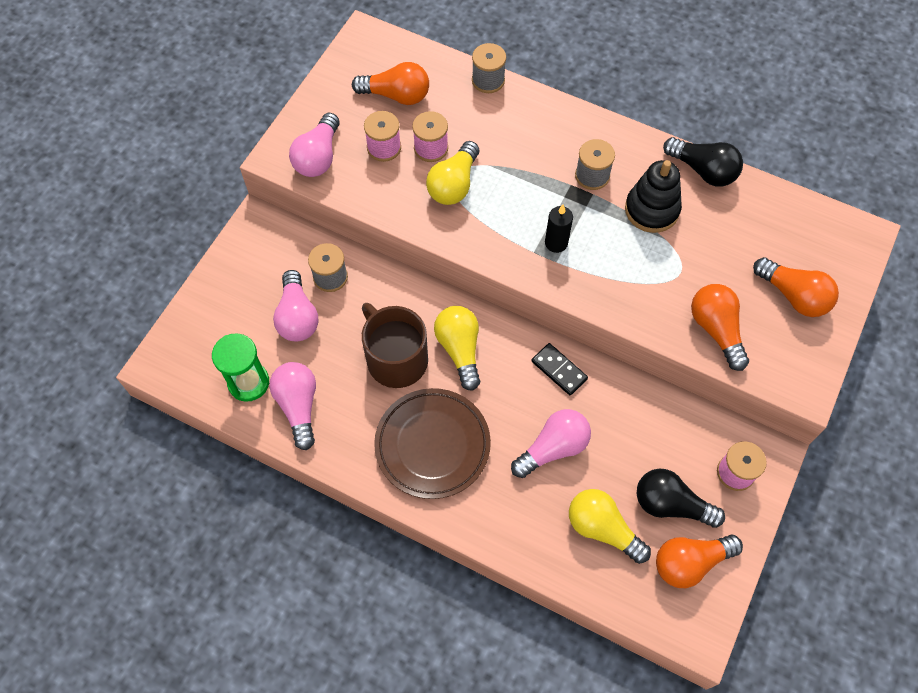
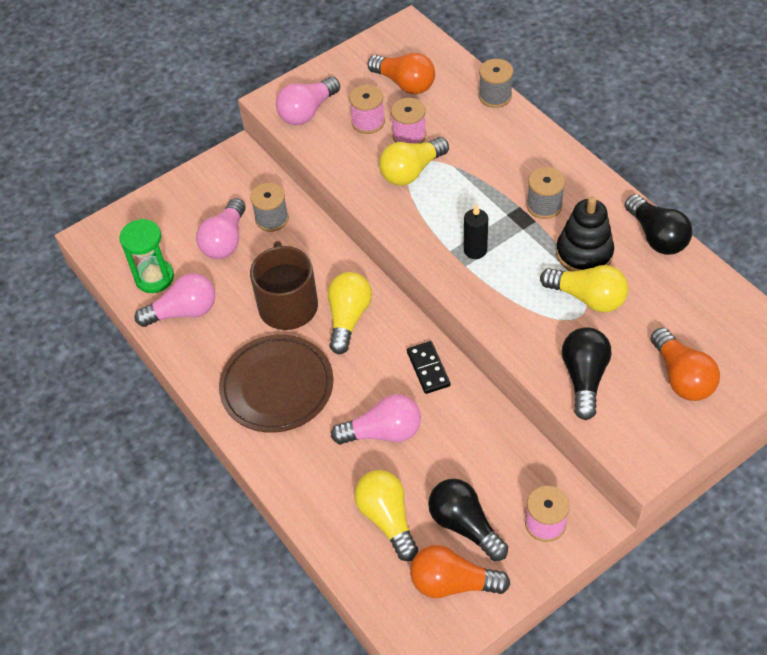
camera: 30 degrees right, 10 degrees down
pink light bulb [269,362,316,450] -> pink light bulb turned 60 degrees clockwise [134,273,215,327]
orange light bulb [691,284,749,371] -> black light bulb [562,327,611,420]
none -> yellow light bulb [540,265,628,313]

